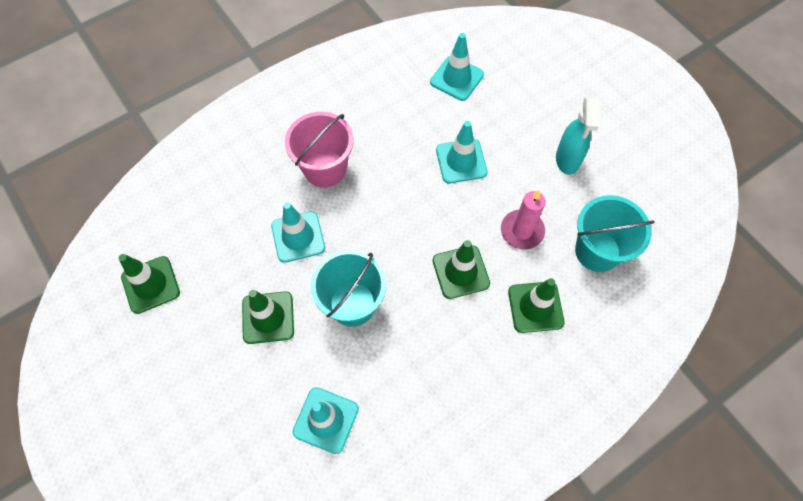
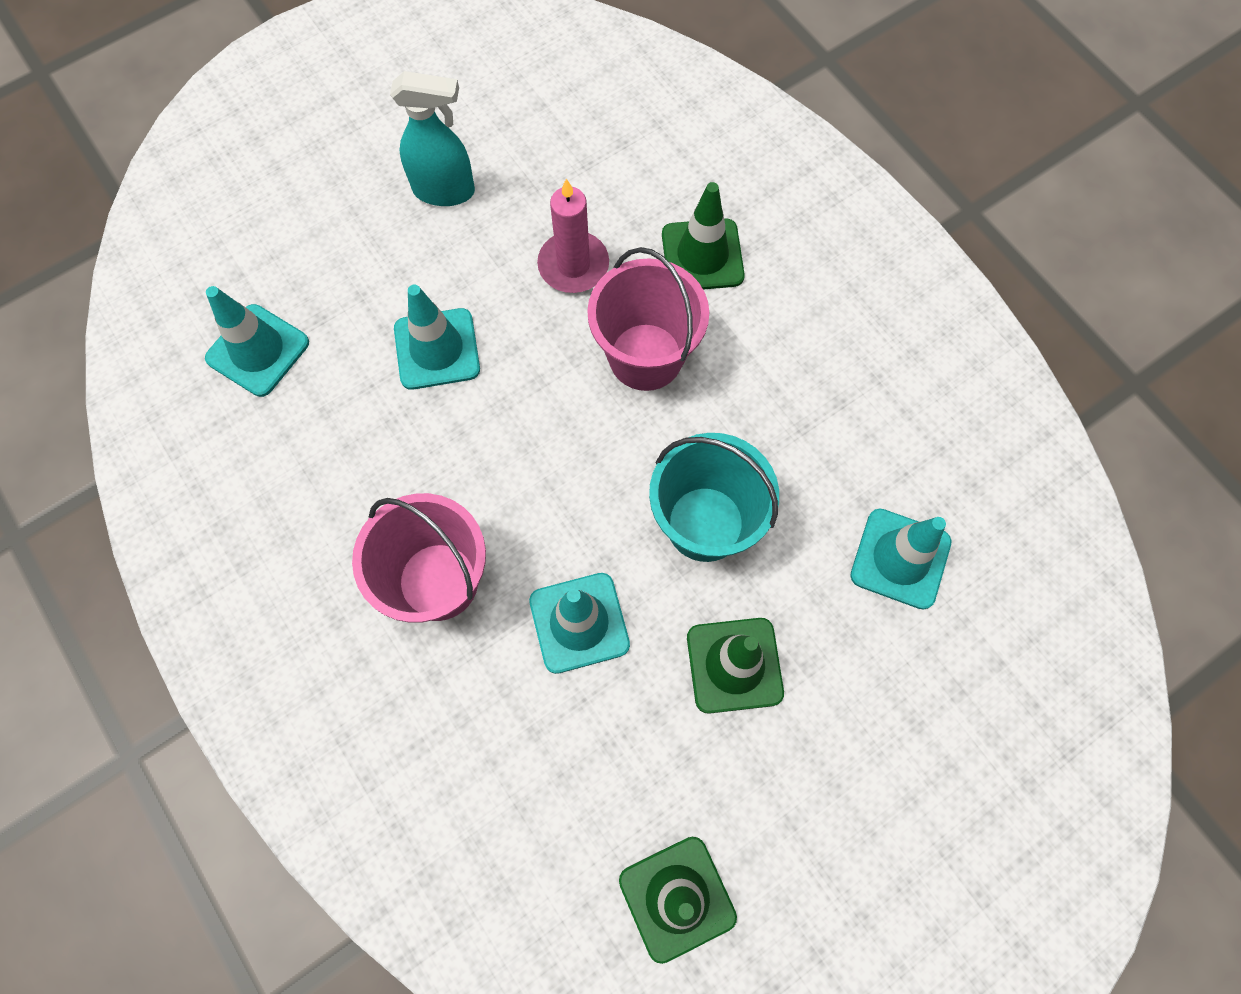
camera: 90 degrees left, 5 degrees up
green traffic cone [433,240,490,299] -> pink bucket [587,247,709,391]
turquoise bucket [575,195,655,272] -> none

